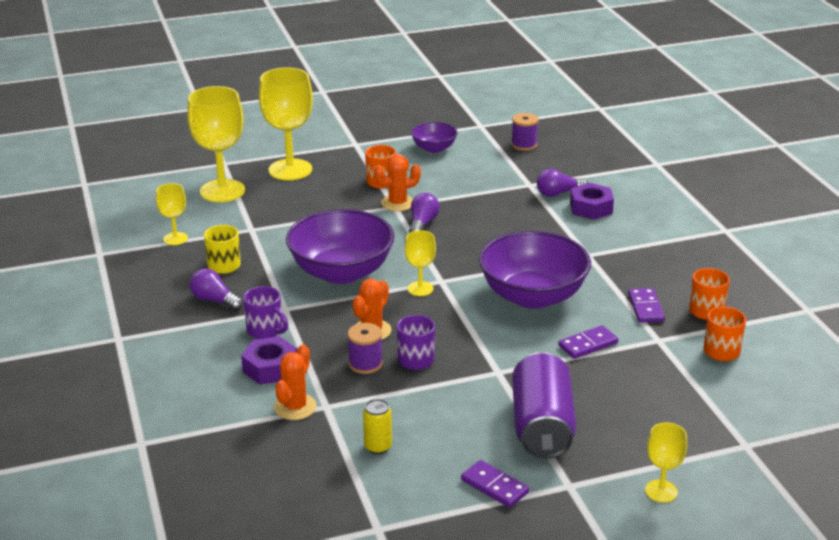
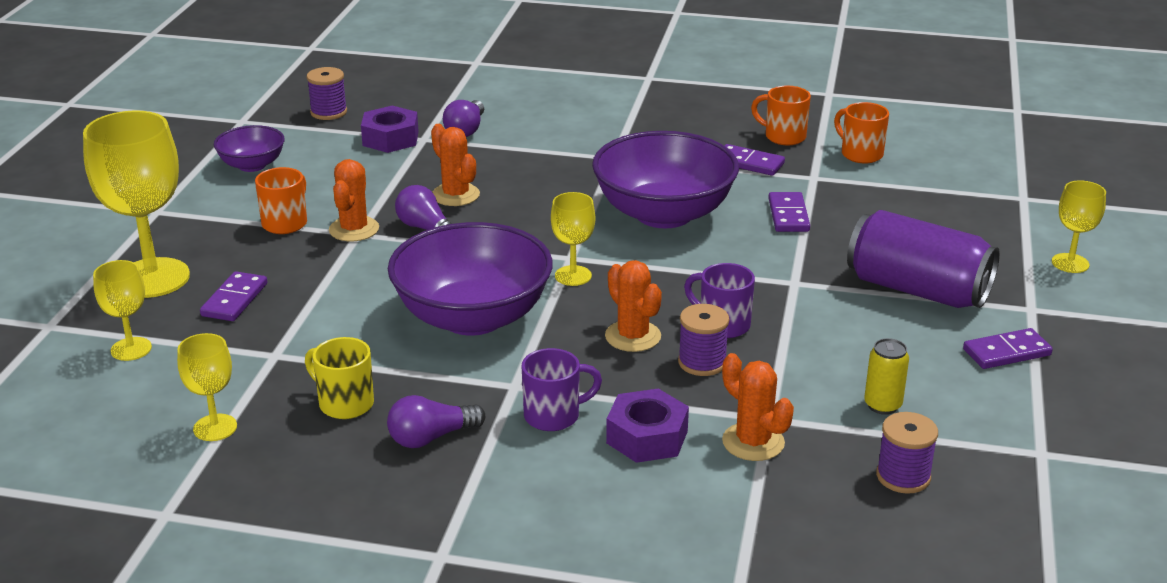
camera: 60 degrees left, 0 degrees up
yellow goblet [187,86,245,202] -> yellow goblet [93,260,152,361], size x0.51
purple nut [570,183,614,220] -> purple nut moved to [361,106,419,153]
none -> purple domino [200,271,267,321]
none -> orange cactus [431,124,480,206]
none -> purple spool [876,412,938,494]

